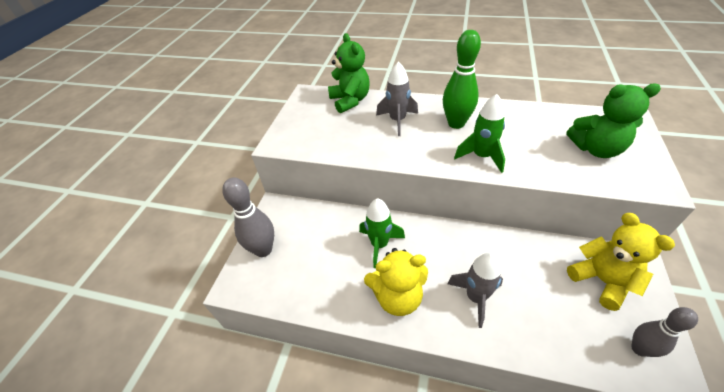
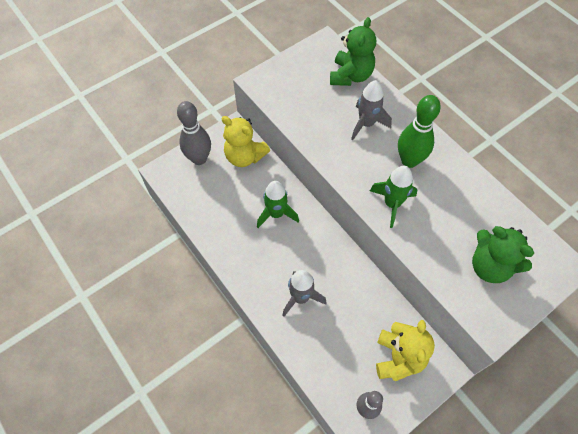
camera: 35 degrees right, 15 degrees up
yellow teddy bear [364,248,428,316] -> yellow teddy bear moved to [221,116,270,167]

